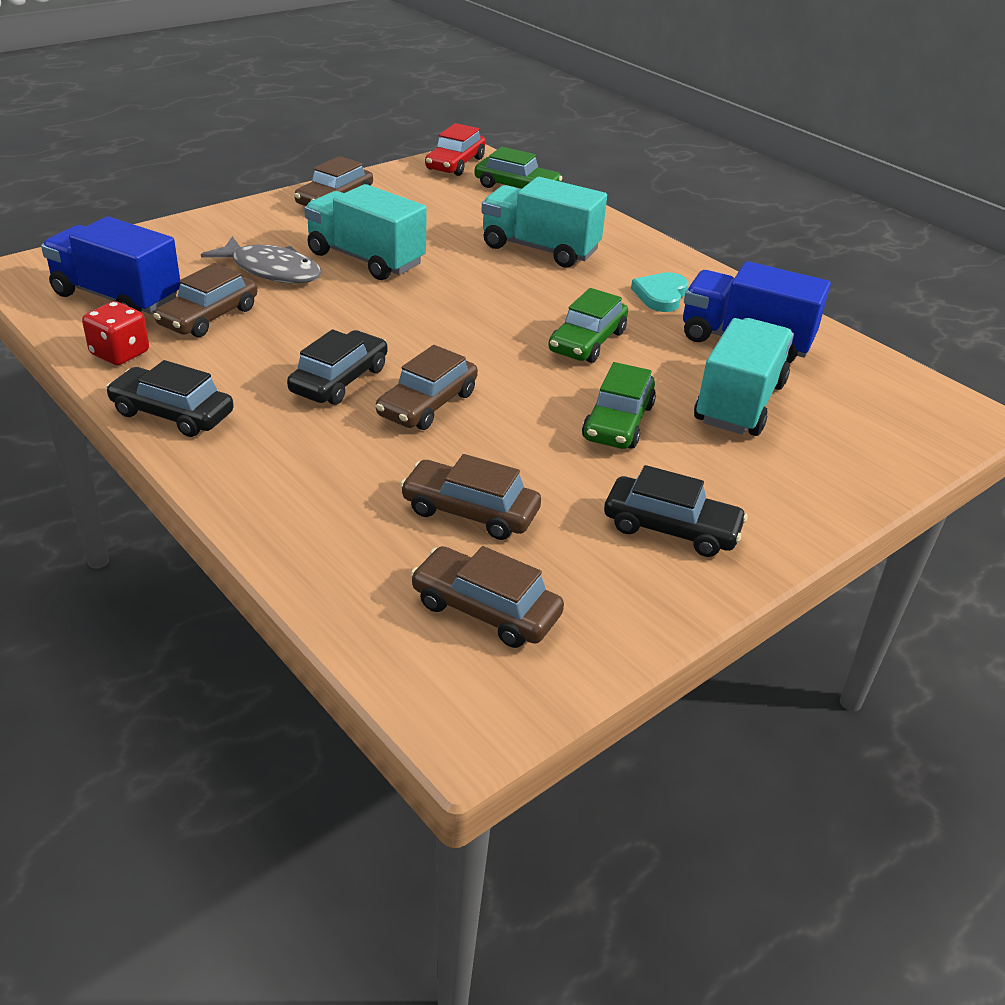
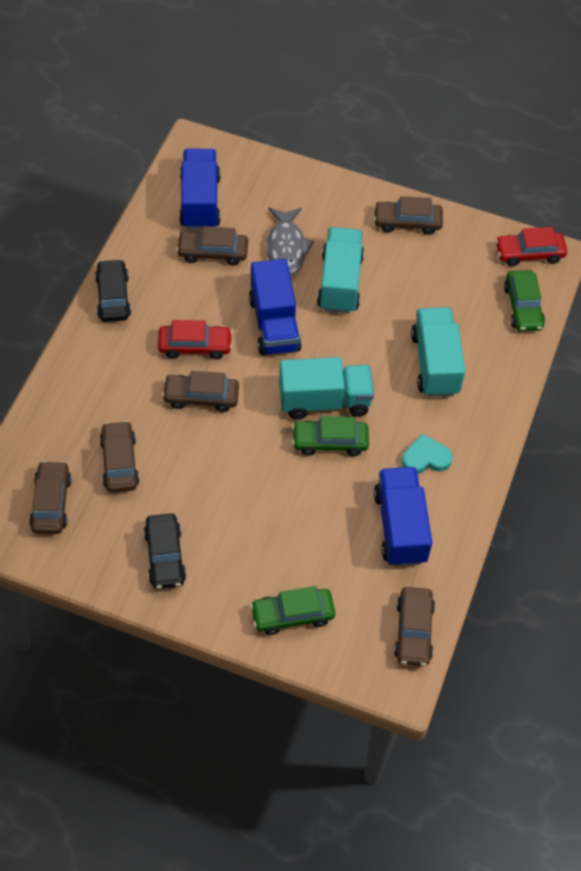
camera: 60 degrees right, 20 degrees up
red dice [82,301,149,365] -> none
black car [287,330,388,405] -> red car [158,320,233,359]
green car [582,362,656,449] -> green car moved to [250,586,335,635]
turquoise truck [694,318,794,436] -> turquoise truck moved to [279,357,374,420]
none -> blue truck [249,259,302,356]
none -> brown car [394,587,435,666]

